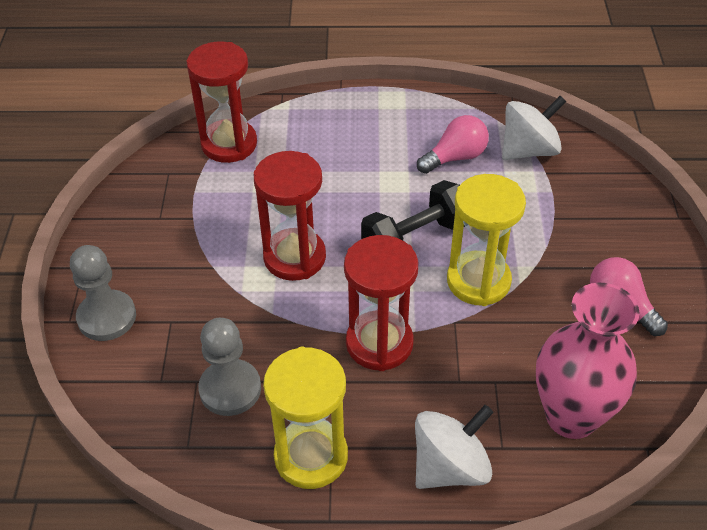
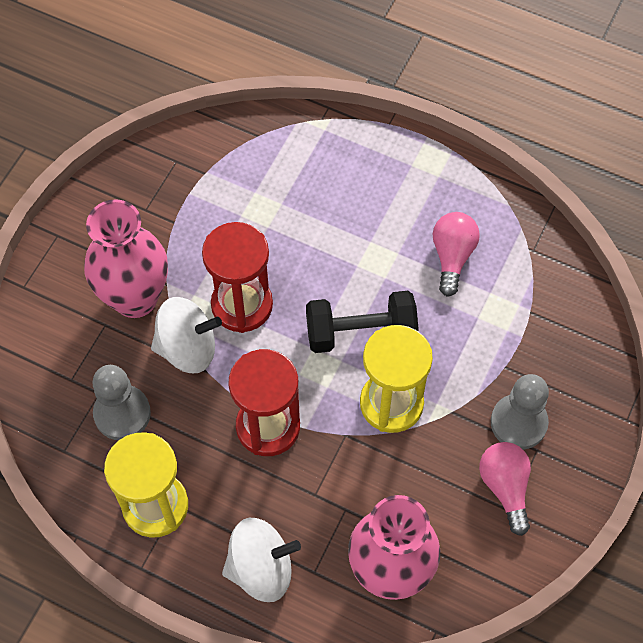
camera: 25 degrees right, 15 degrees up
grey pawn [70,245,136,341] -> grey pawn moved to [491,374,549,450]
red hourglass [187,42,257,163] -> none
pink light bulb [417,115,489,174] -> pink light bulb turned 75 degrees counterclockwise [433,212,480,297]
white spinning top [502,96,566,160] -> white spinning top moved to [151,297,222,373]
none -> pink vase [84,199,168,318]

